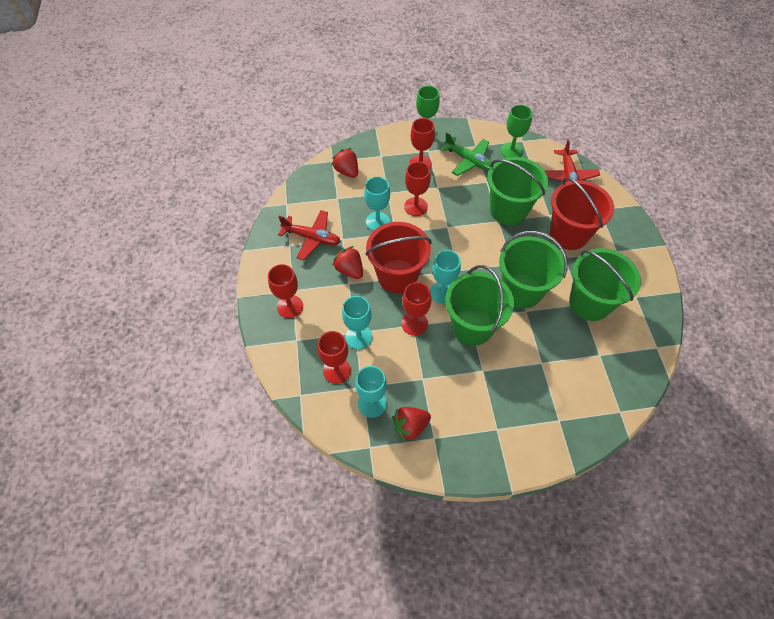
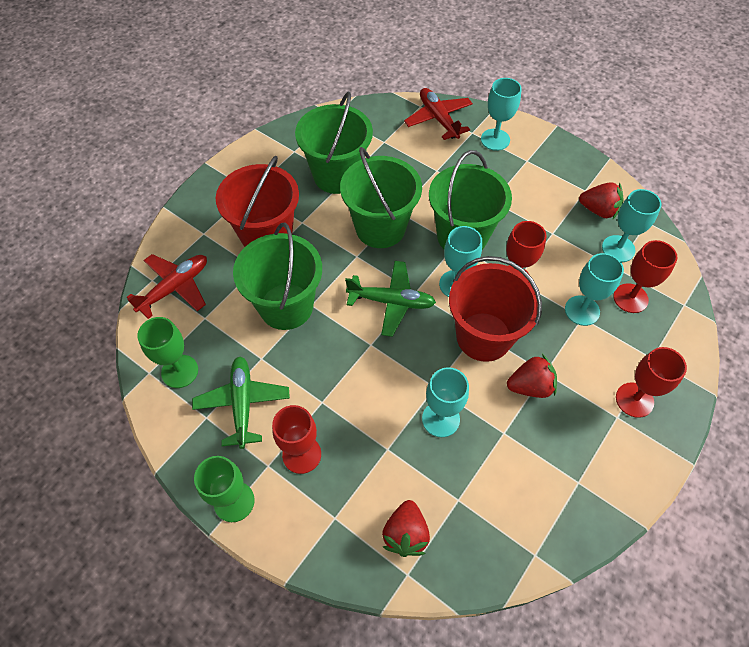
camera: 135 degrees left, 0 degrees up
red plane [278,210,341,260] -> red plane moved to [404,88,473,140]
red strawberry [332,246,363,279] -> red strawberry turned 105 degrees counterclockwise [507,354,557,398]
red goblet [404,162,431,216] -> none
none -> green plane [345,261,436,337]
none -> turquoise goblet [481,78,522,151]

